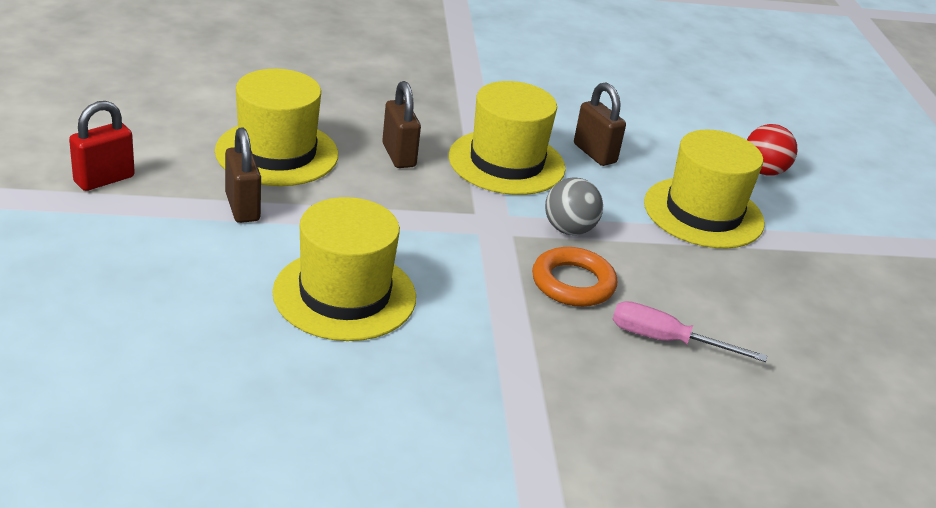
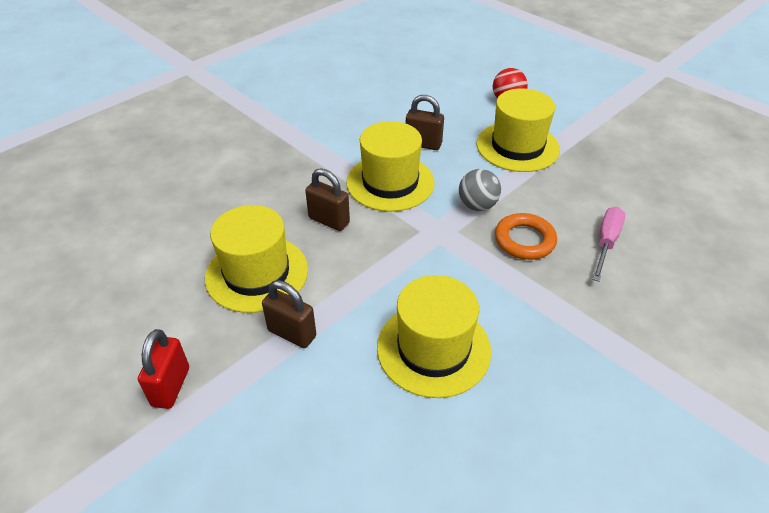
camera: 35 degrees left, 10 degrees up
pink screwdriver [612,301,767,362] -> pink screwdriver turned 135 degrees clockwise [592,207,625,282]

